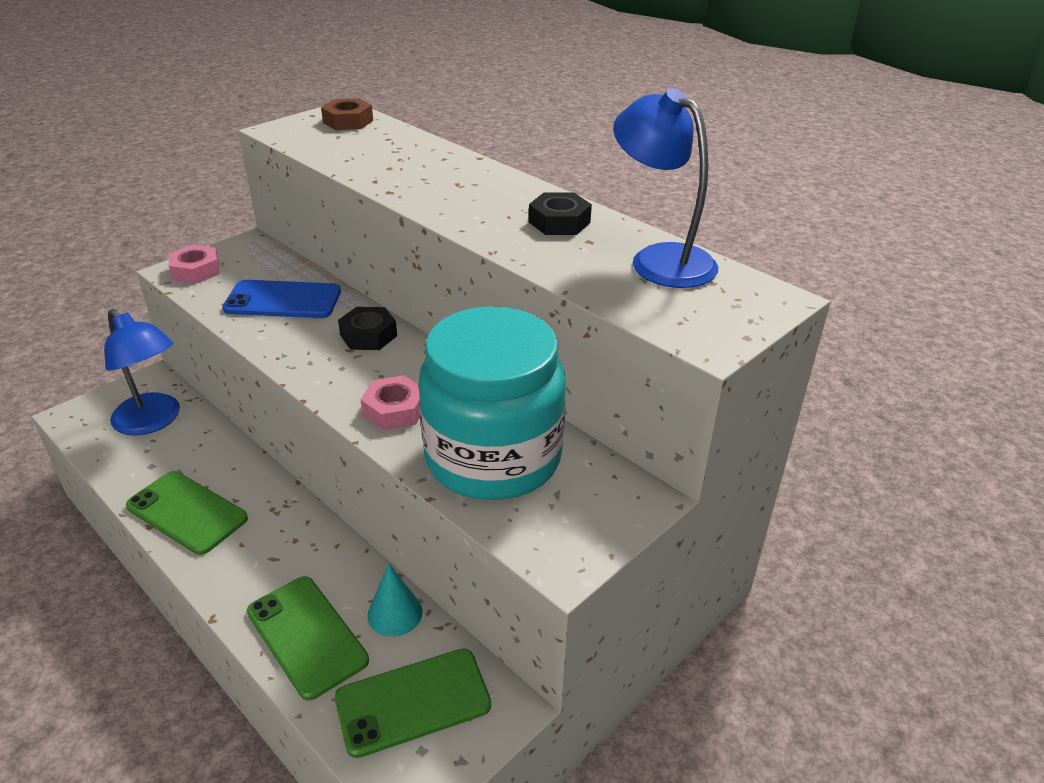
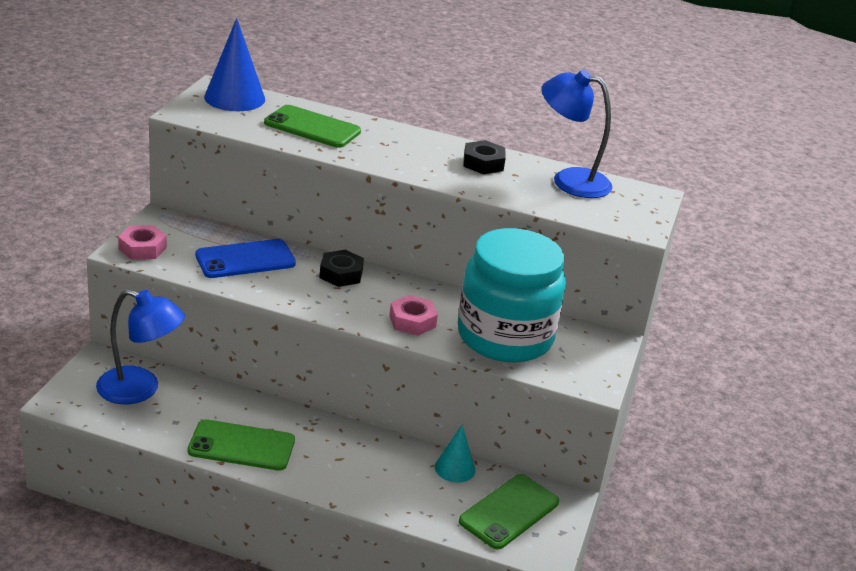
camera: 30 degrees left, 5 degrees down
green phone [247,576,369,700] -> green phone moved to [264,105,361,148]
brown nut [321,98,373,130] -> blue cone [204,18,265,111]

